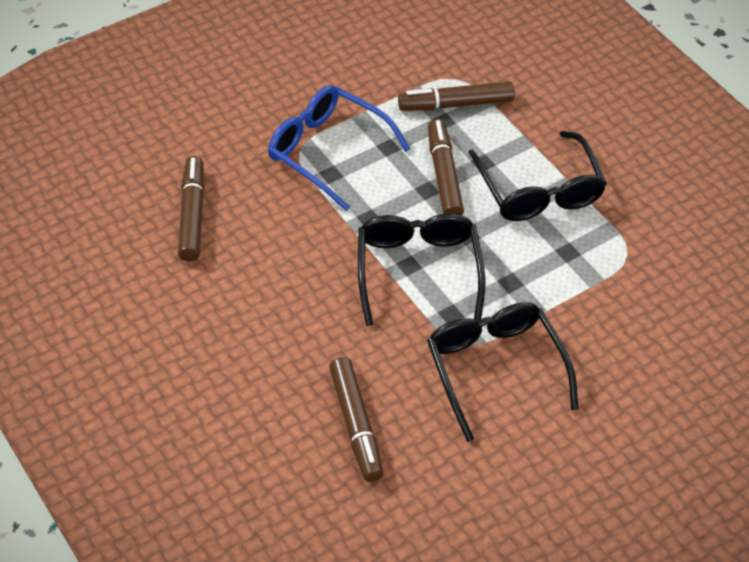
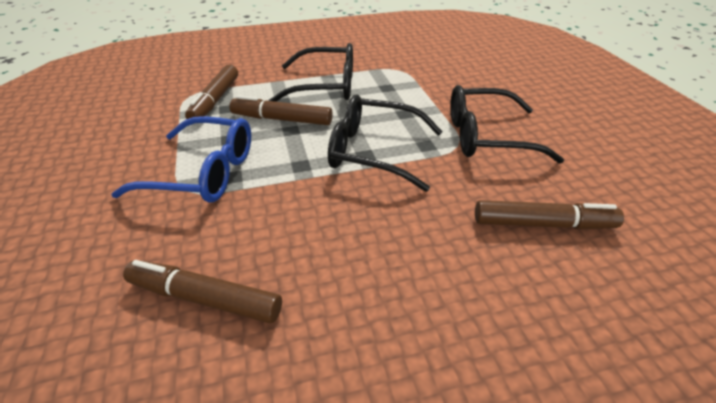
camera: 70 degrees left, 10 degrees down
blue glasses [268,85,410,211] -> blue glasses turned 135 degrees counterclockwise [112,116,251,203]

